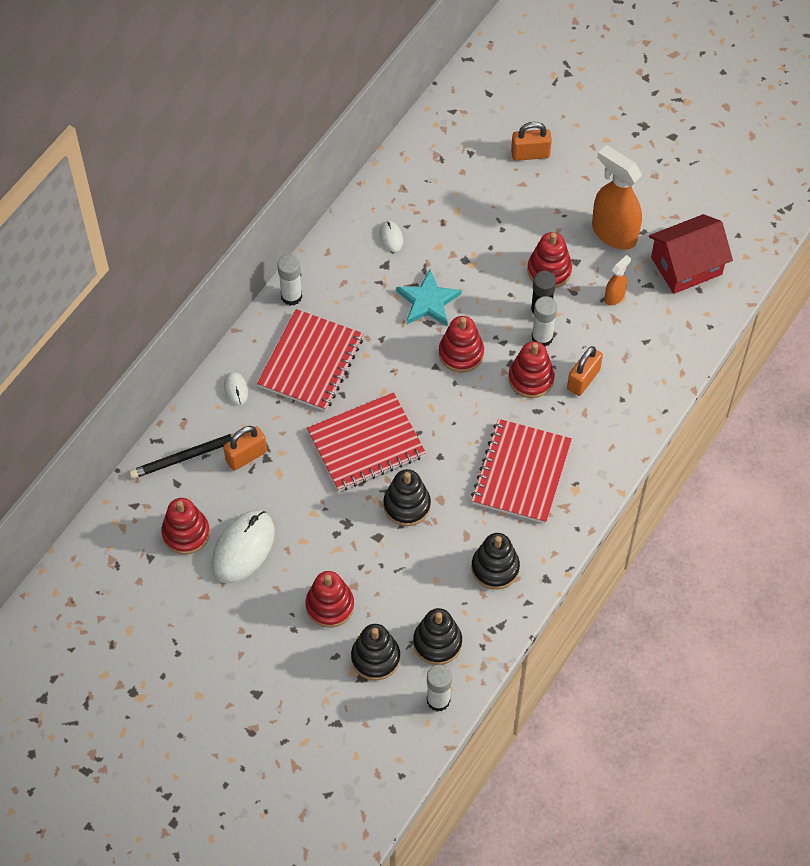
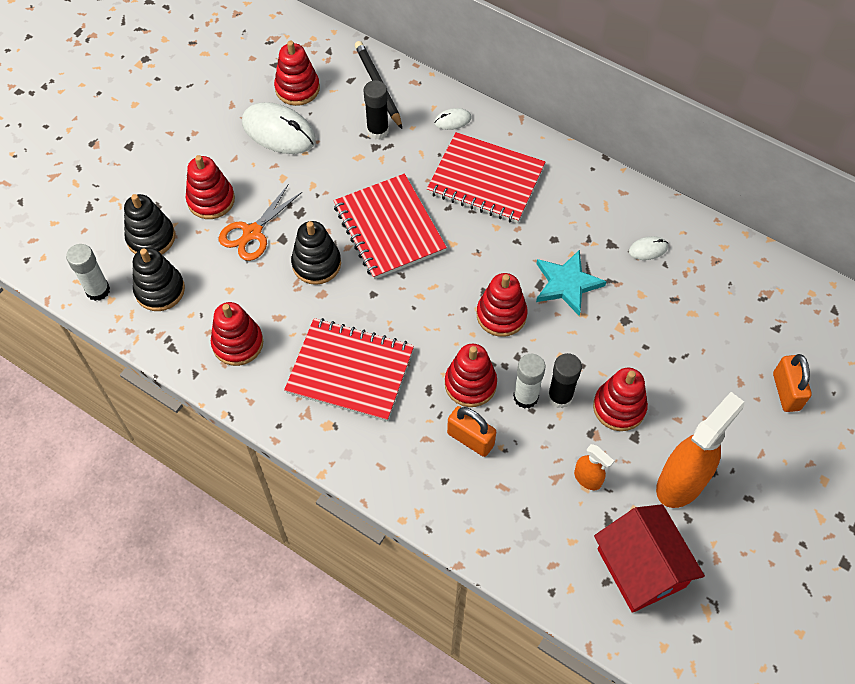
camera: 90 degrees right, 0 degrees up
orange padlock [223,426,267,471] -> black glue stick [364,80,389,140]
white glue stick [277,255,302,306] -> none
black stacking toy [472,533,520,590] -> red stacking toy [211,302,263,366]
none -> orange scissors [219,184,302,261]

